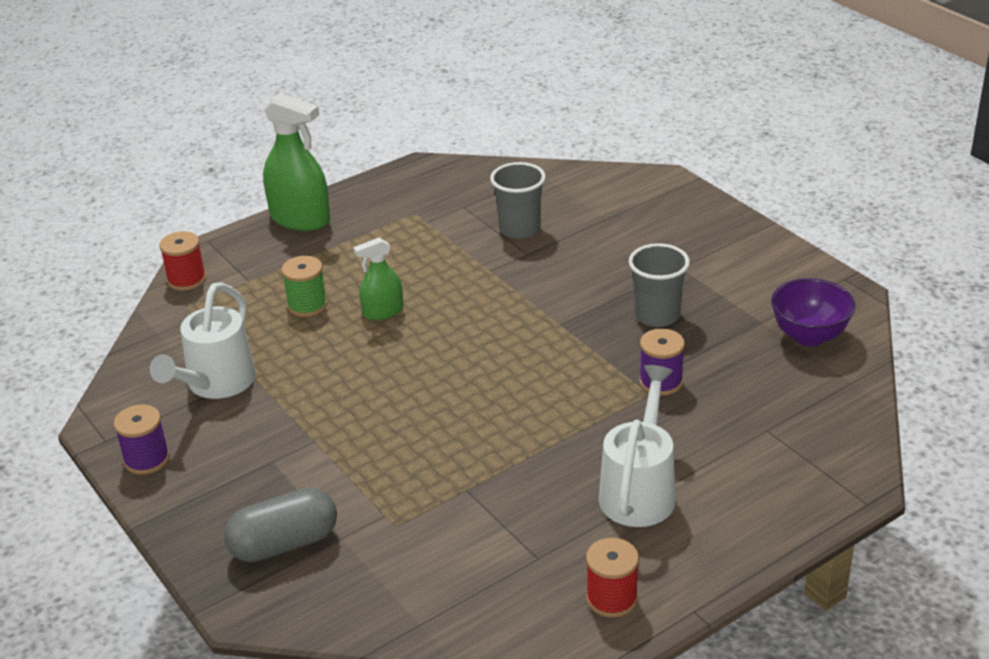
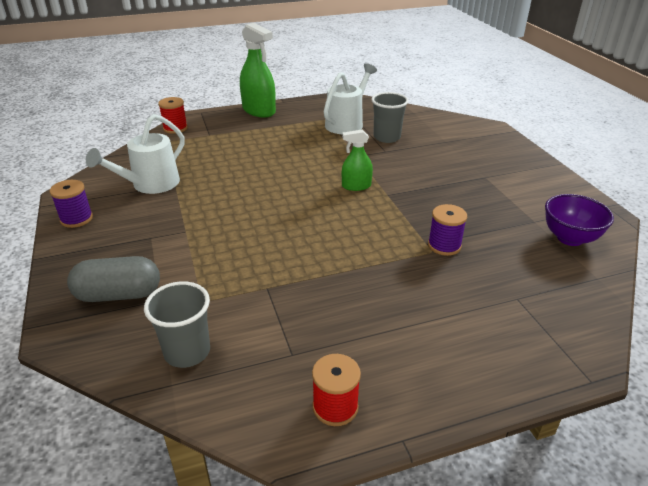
camera: 15 degrees right, 0 degrees up
green spool [282,256,328,317] -> none
green spray bottle [353,238,403,320] -> green spray bottle moved to [342,130,373,191]
white watering can [598,365,676,527] -> white watering can moved to [324,63,377,134]
grey cup [629,243,690,327] -> grey cup moved to [144,281,210,368]

